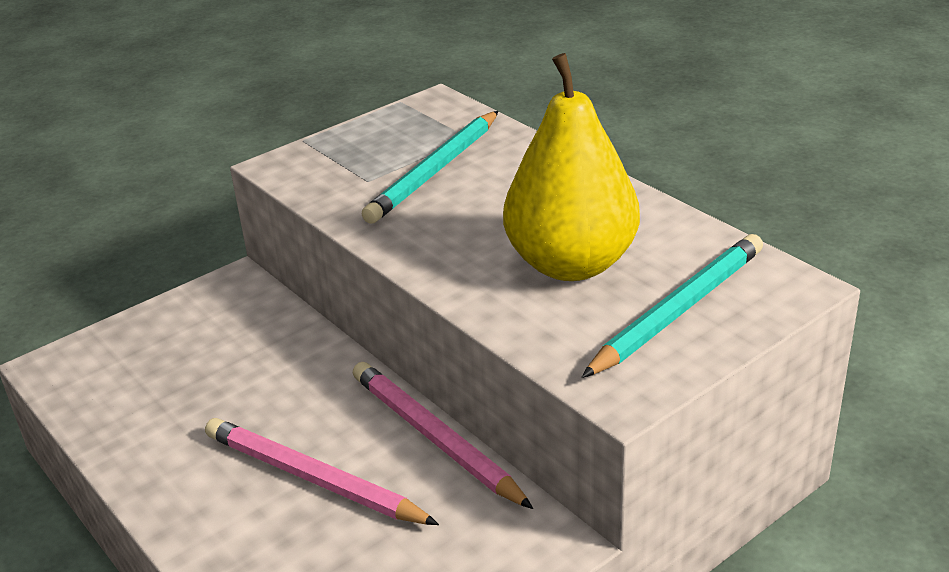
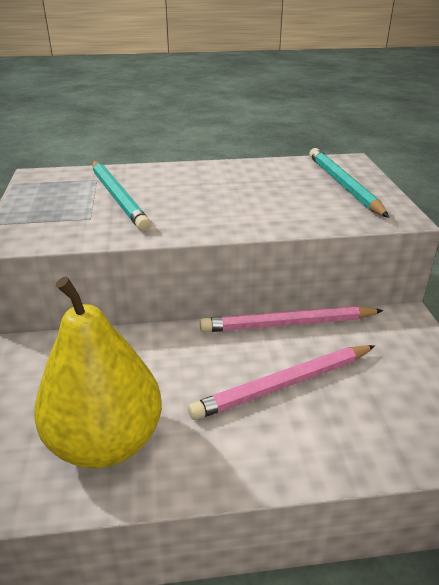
camera: 60 degrees left, 0 degrees up
yellow pear [503,53,640,281] -> yellow pear moved to [34,277,162,468]

